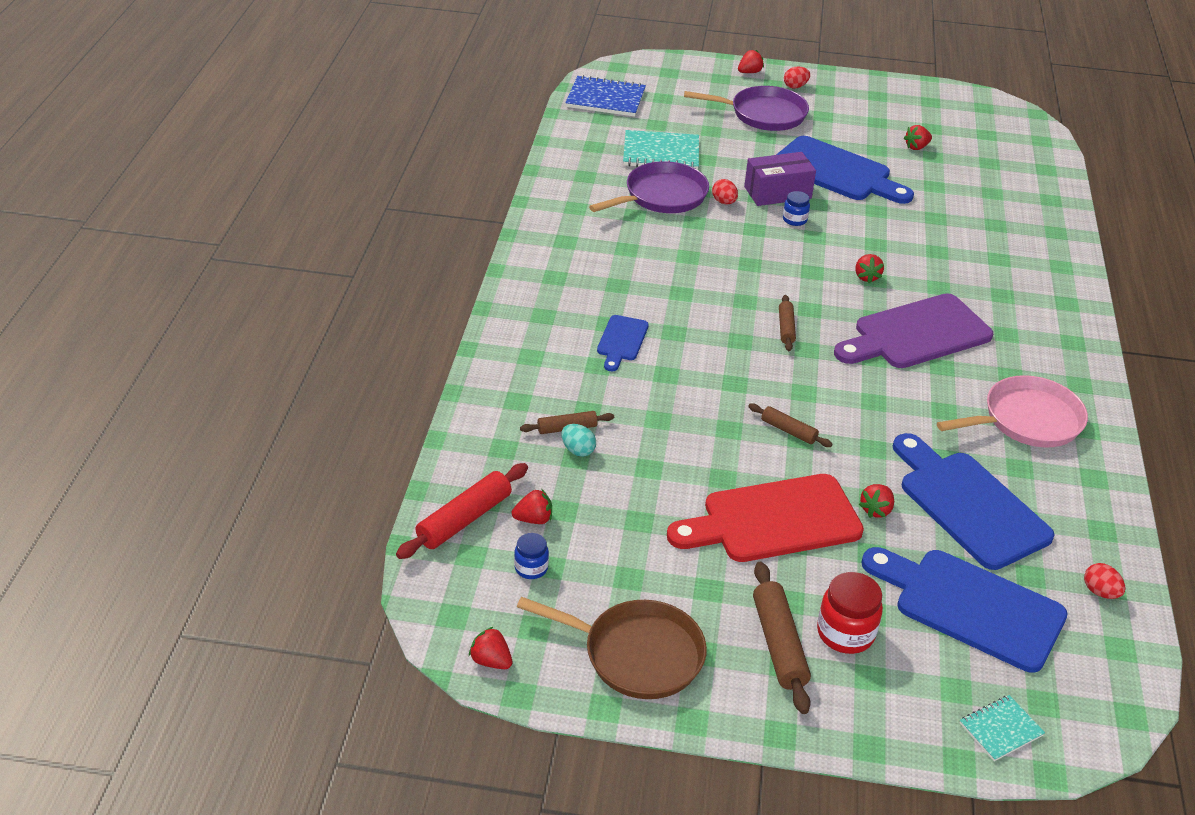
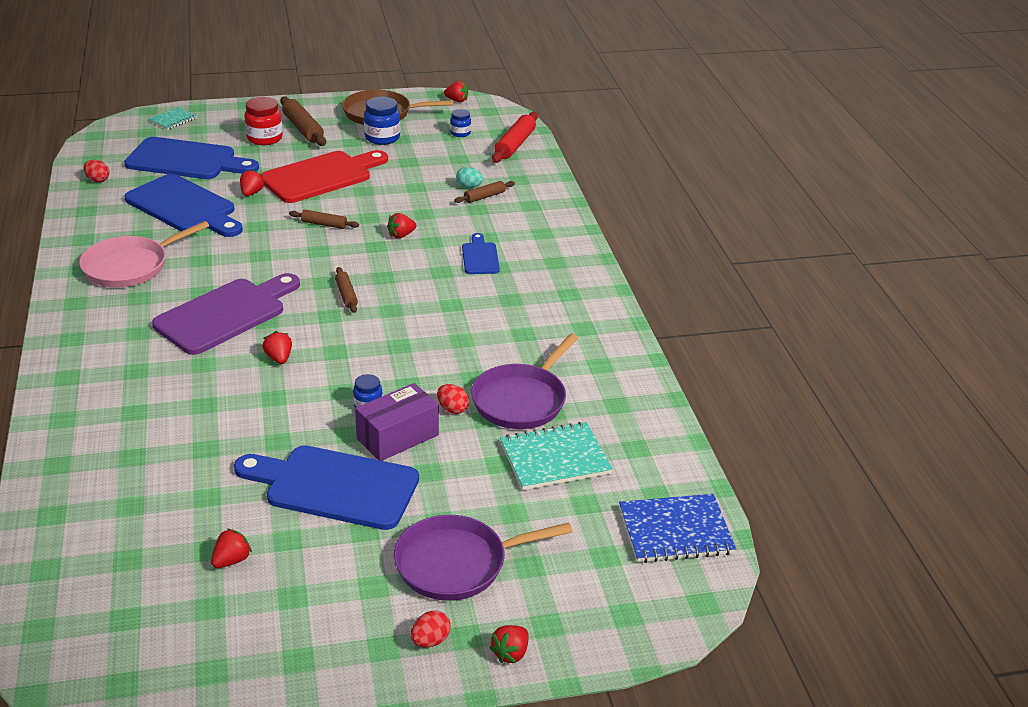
camera: 160 degrees right, 5 degrees down
red strawberry [512,489,552,524] -> red strawberry moved to [387,213,417,238]
none -> blue jar [364,97,400,145]

